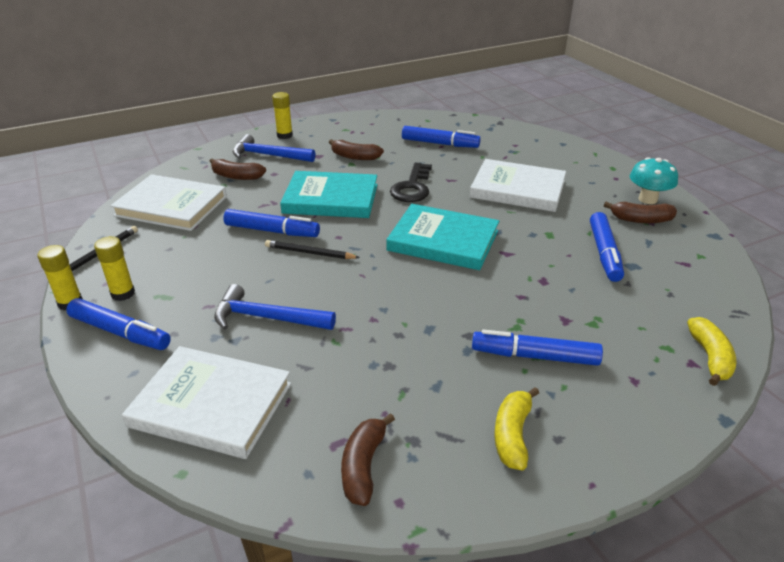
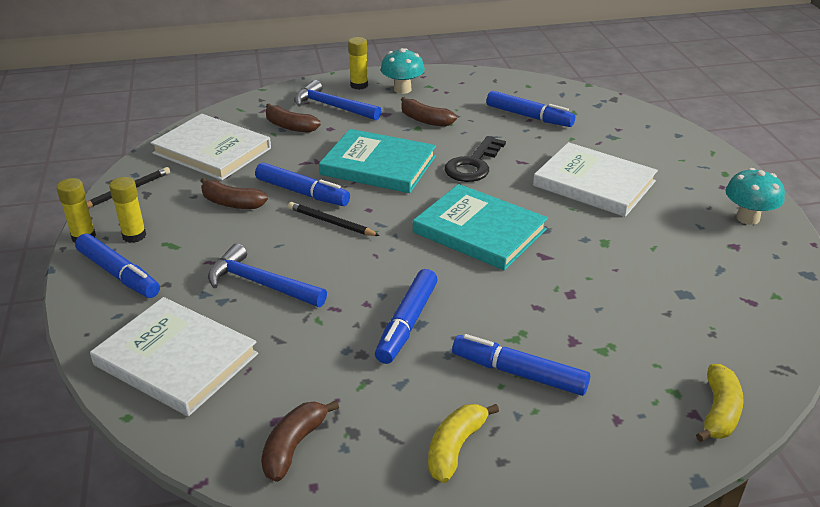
camera: 15 degrees right, 0 degrees up
blue marker [590,212,624,282] -> blue marker moved to [375,269,438,364]
brown banana [604,201,677,223] -> brown banana moved to [200,177,268,209]
none -> turquoise mushroom [380,48,425,94]

